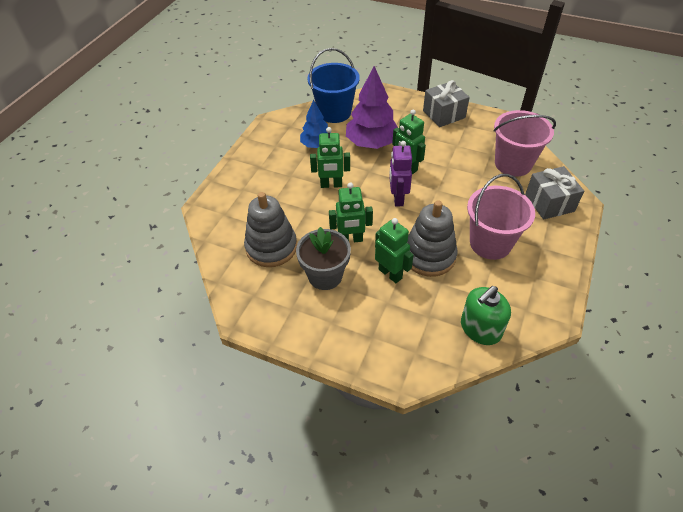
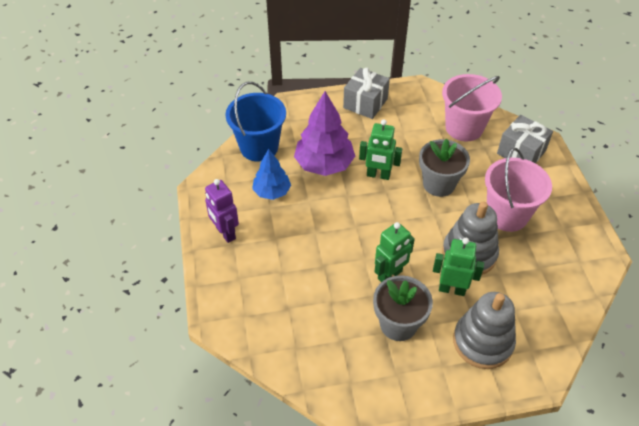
camera: 35 degrees left, 0 degrees up
grey stacking toy [244,192,297,267] -> grey stacking toy moved to [453,292,516,369]
green robot [310,127,350,188] -> none
purple robot [389,141,412,206] -> purple robot moved to [205,179,239,243]
green soap dispenser [461,286,511,345] -> none
none -> grey flower pot [419,139,470,197]

